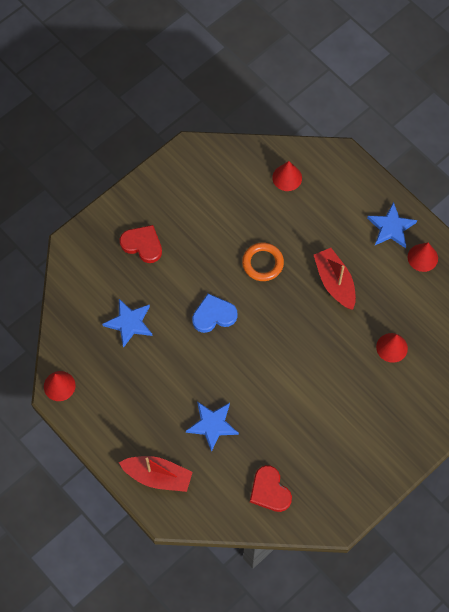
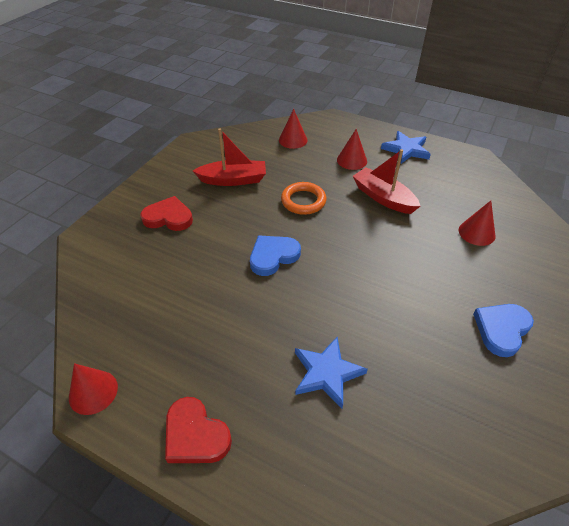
camera: 20 degrees left, 20 degrees down
blue star [102,299,152,348] -> none
red boat [119,456,193,492] -> red boat moved to [193,128,266,186]
red heart [250,465,292,512] -> red heart moved to [165,397,232,463]
red cone [408,243,438,272] -> red cone moved to [337,129,367,170]
none -> blue heart [473,304,534,357]

